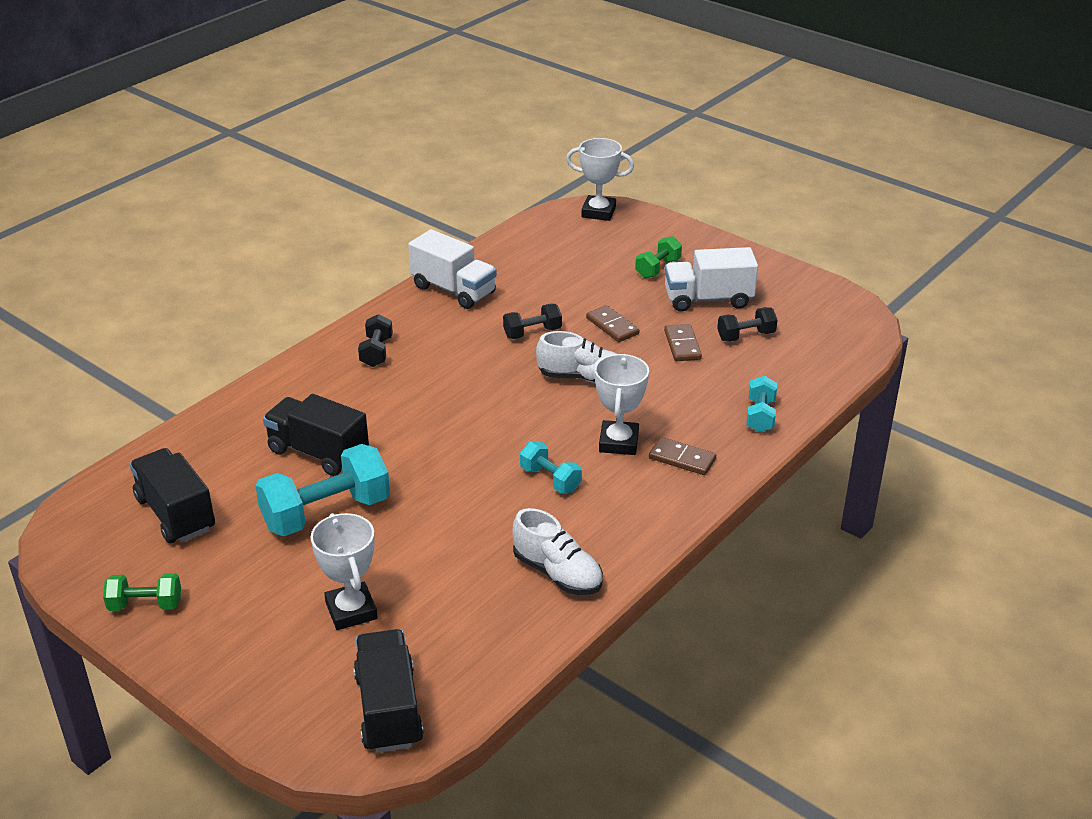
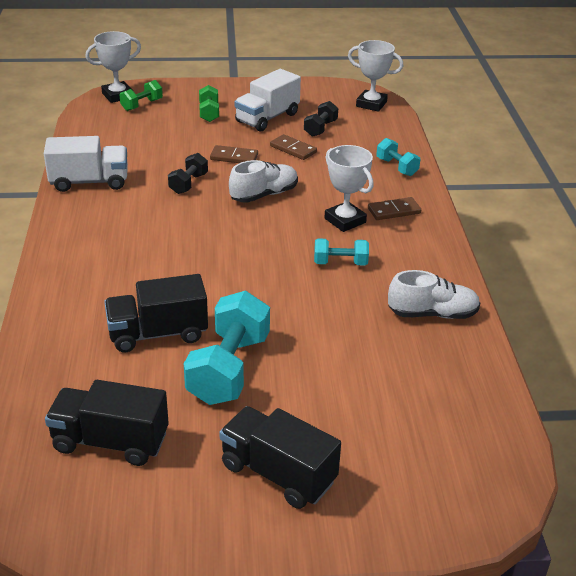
camera: 45 degrees left, 0 degrees up
green dumbbell [103,573,181,611] -> green dumbbell moved to [120,80,163,111]
white trophy [311,513,378,630] -> white trophy moved to [348,40,403,112]
black truck [353,629,424,753] -> black truck moved to [219,406,341,509]
black dumbbell [358,314,393,367] -> none

